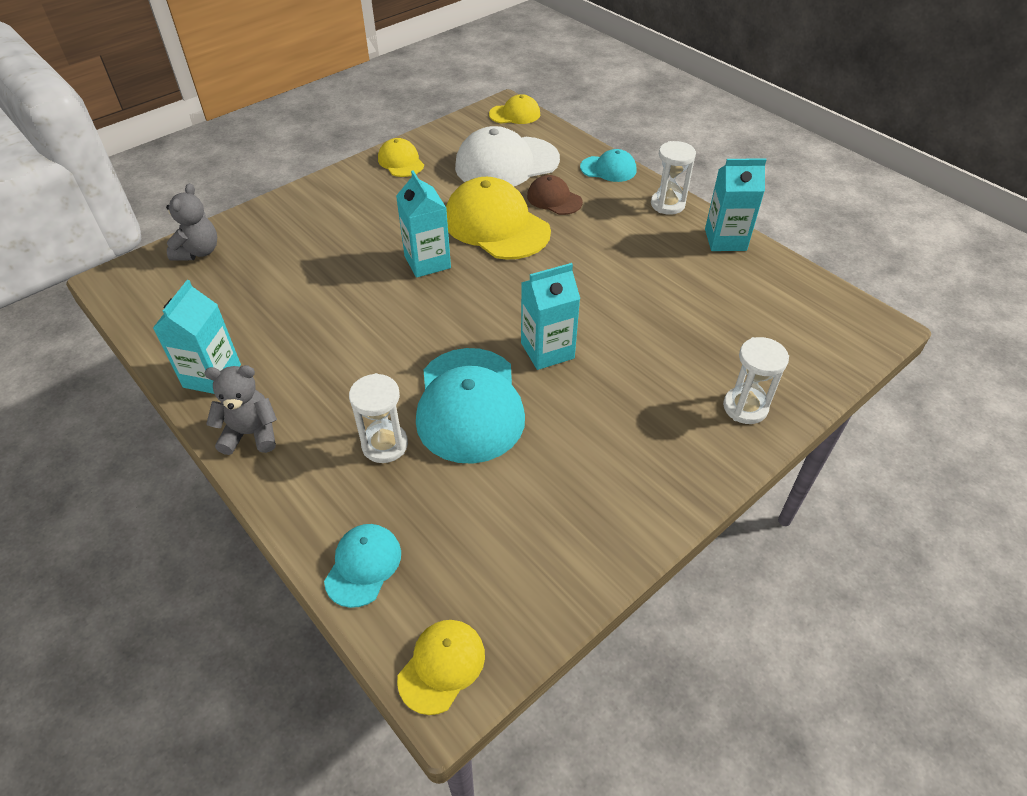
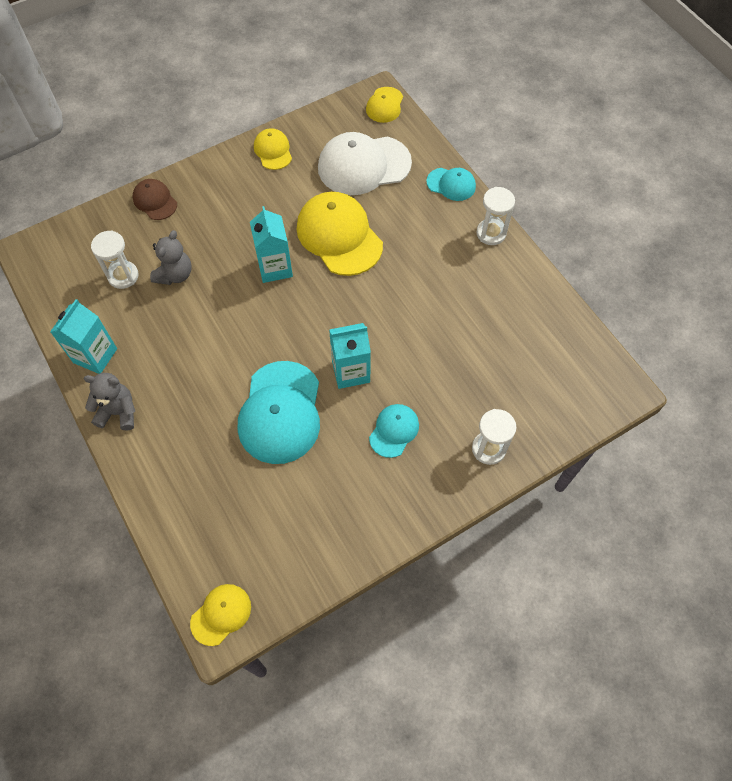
camera: 10 degrees right, 15 degrees up
grey teddy bear [166,183,217,260] -> grey teddy bear moved to [150,230,192,285]
turquoise cap [324,524,401,608] -> turquoise cap moved to [369,404,419,458]
white hourglass [349,373,408,463] -> white hourglass moved to [91,230,139,289]
yellow cap [489,94,540,124] -> yellow cap turned 105 degrees clockwise [366,87,403,123]
brown cap [527,175,583,215] -> brown cap moved to [133,179,177,220]
turquoise carton [705,158,767,251] -> none

